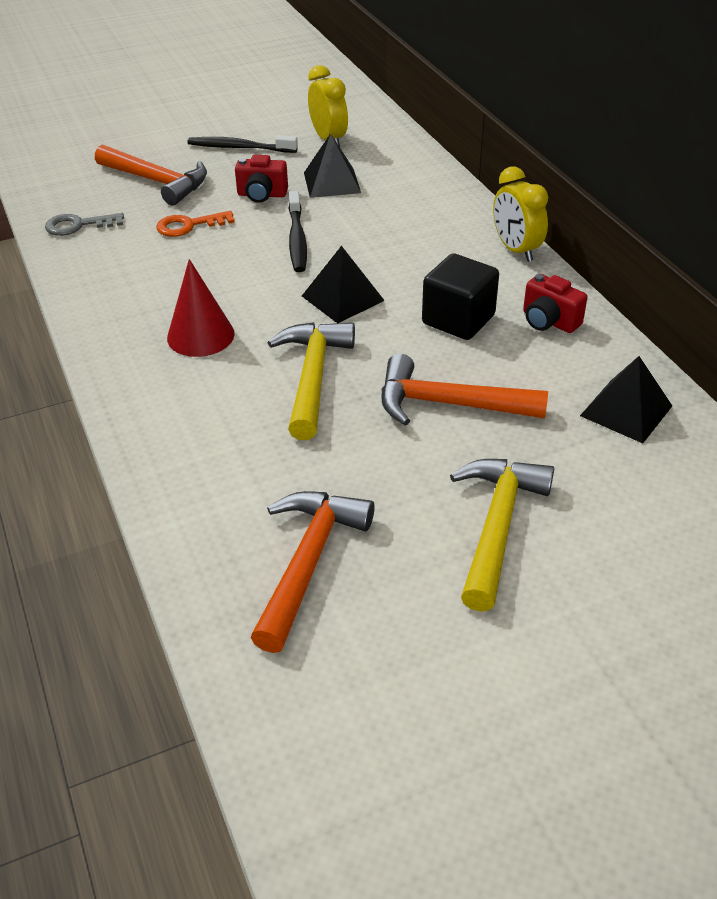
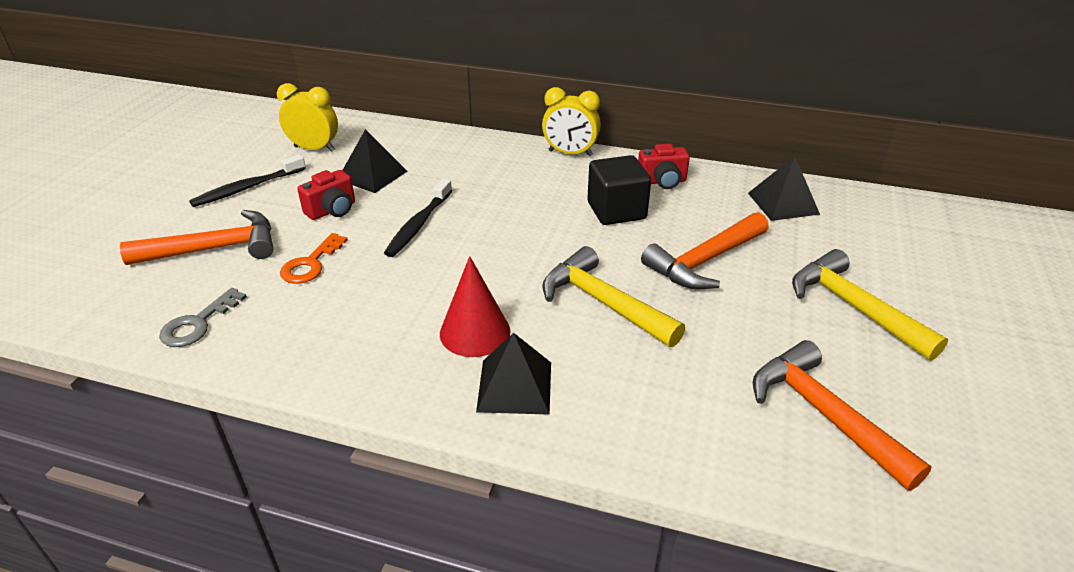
camera: 50 degrees left, 5 degrees down
black toothbrush [289,191,307,272] -> black toothbrush turned 75 degrees clockwise [384,178,452,257]
black pyramid [302,246,385,323] -> black pyramid moved to [476,333,551,415]

